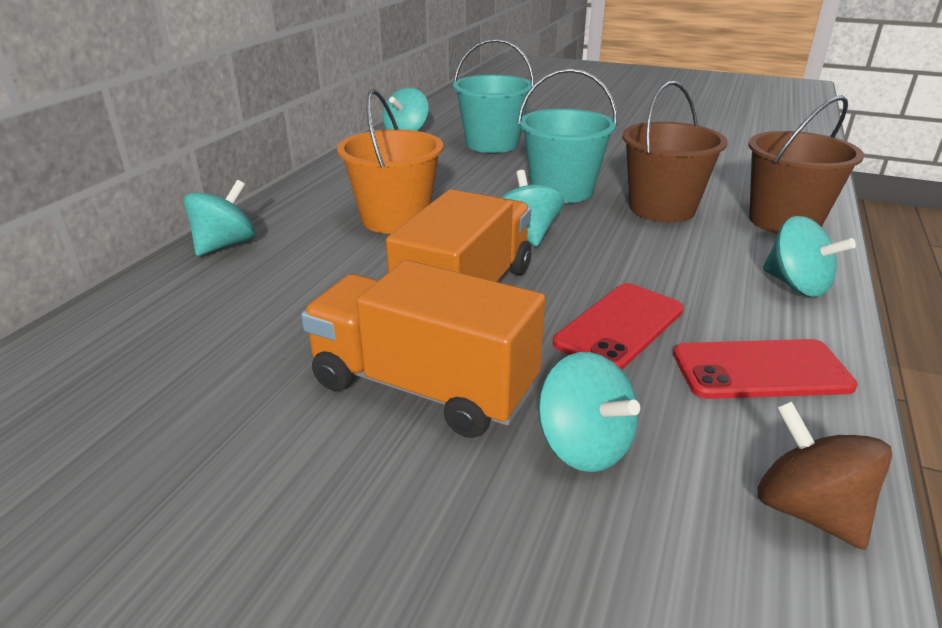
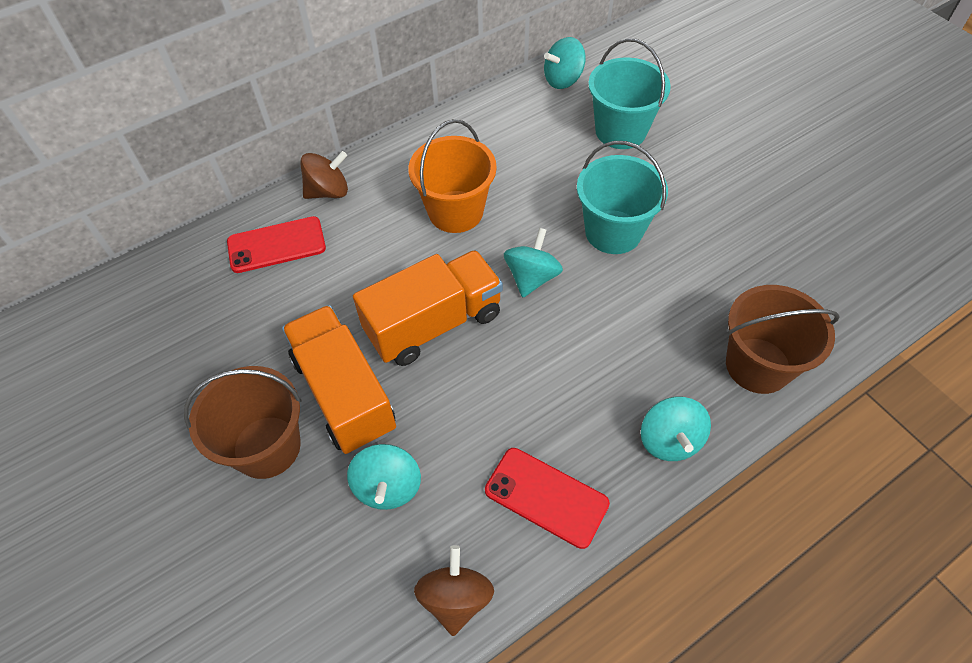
camera: 35 degrees right, 25 degrees up
turquoise spinning top [184,180,255,256] -> brown spinning top [300,151,348,199]
red phone [553,283,684,370] -> red phone moved to [227,216,326,273]
brown bucket [622,81,728,222] -> brown bucket moved to [184,366,302,479]

